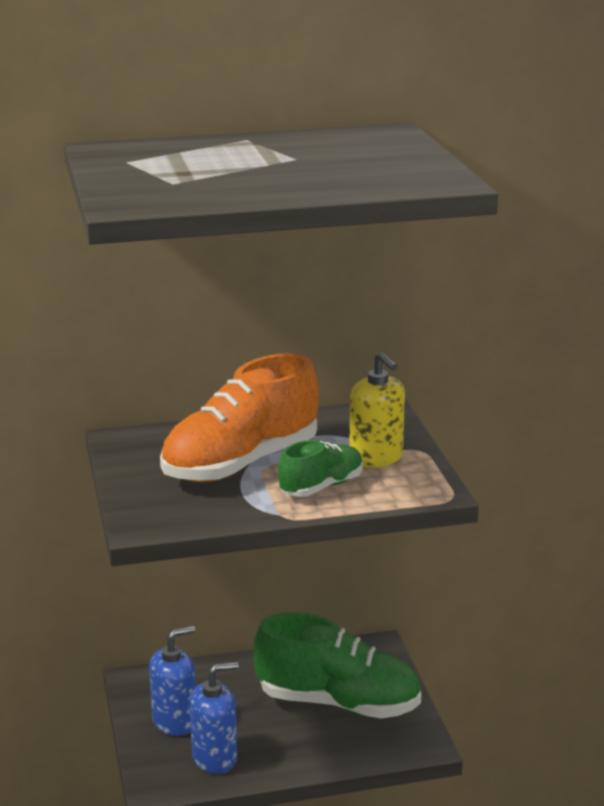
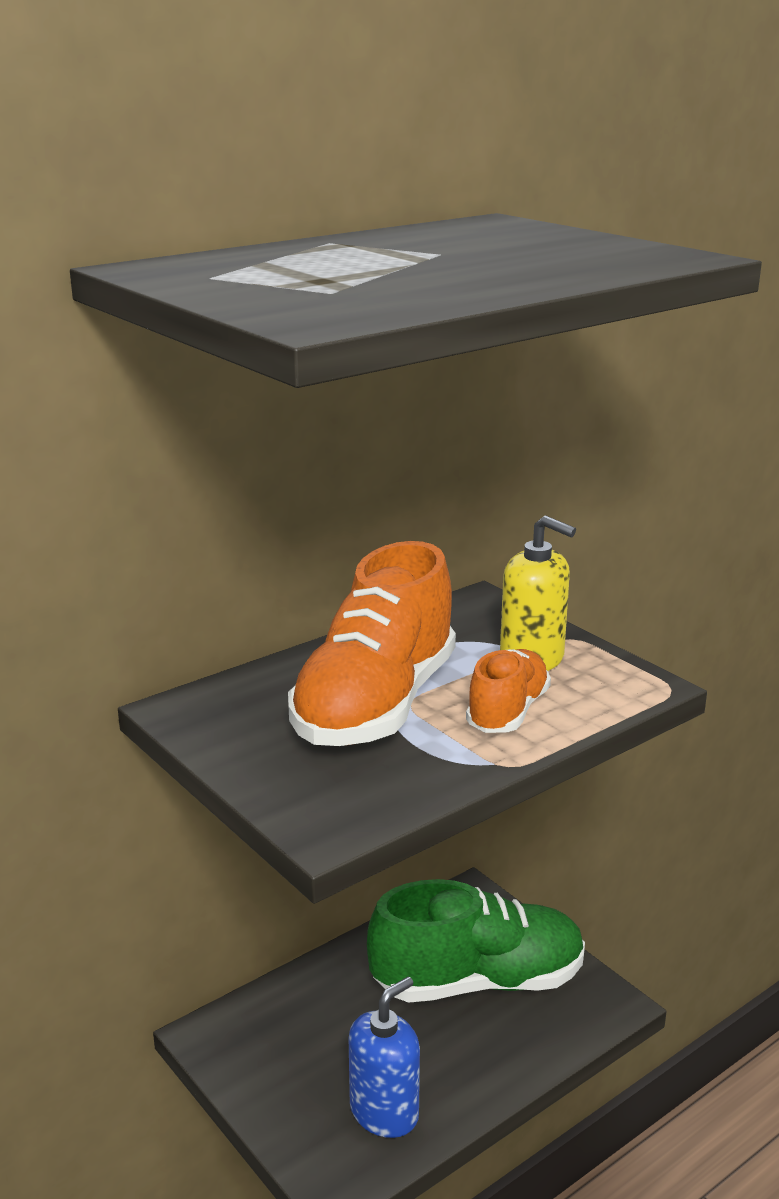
camera: 25 degrees left, 0 degrees up
blue soap dispenser [149,626,196,736] -> none
green shoe [278,440,363,497] -> orange shoe [466,649,551,733]

